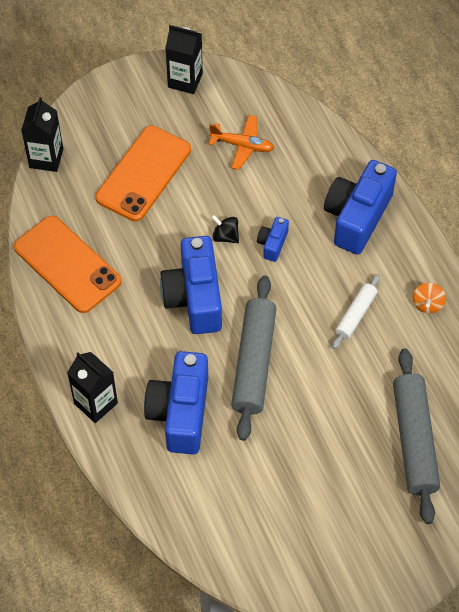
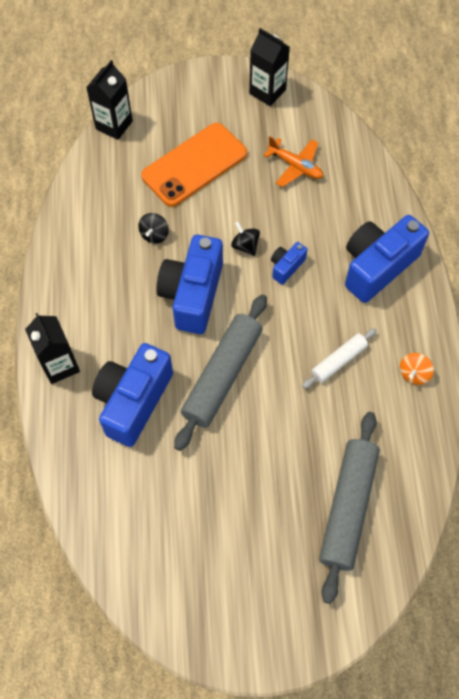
camera: 20 degrees right, 5 degrees up
orange phone [14,216,121,313] -> none
none -> black spinning top [138,213,169,244]

